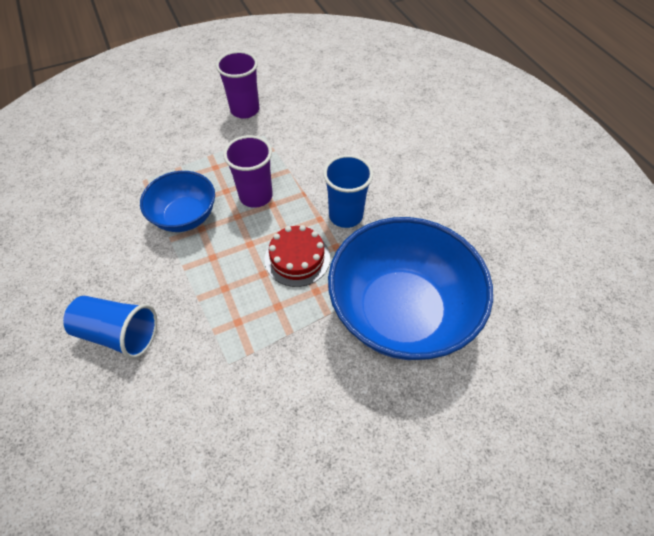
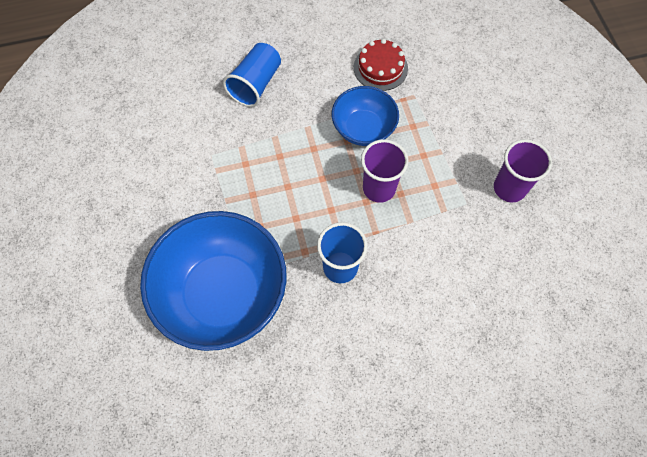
camera: 100 degrees right, 10 degrees up
red cake [264,225,330,287] -> red cake moved to [354,39,408,91]

